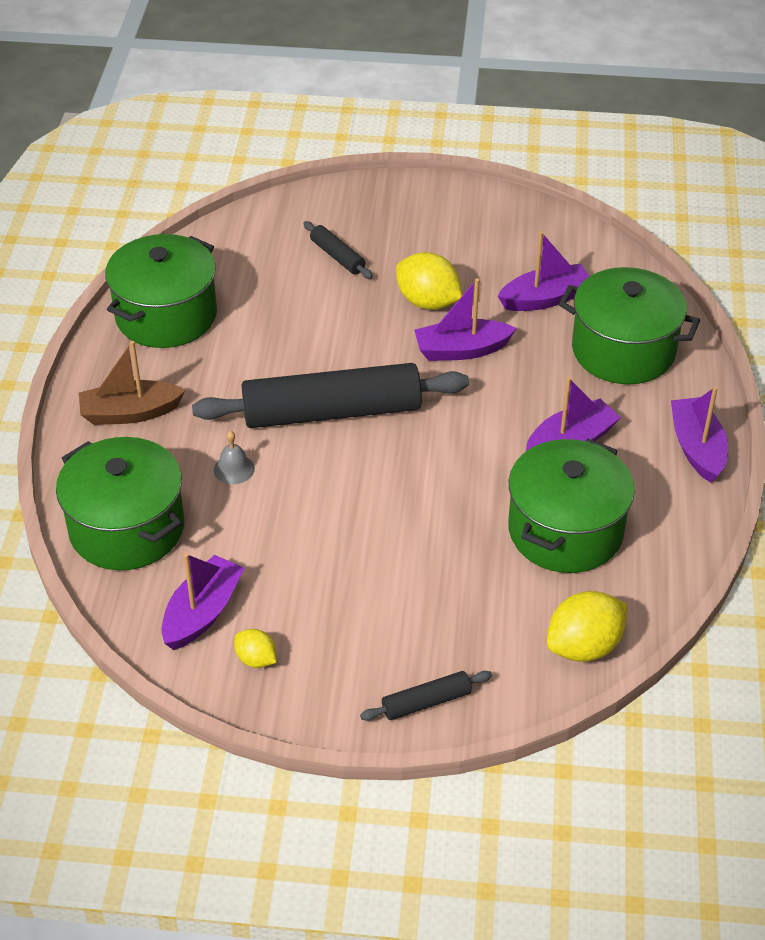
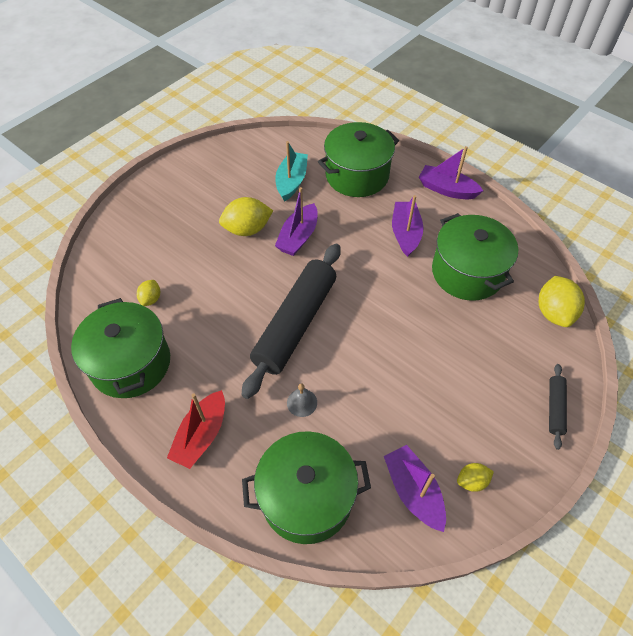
camera: 55 degrees left, 10 degrees up
brown boat [79,341,186,425] -> red boat [167,390,225,469]
black rolling pin [303,221,373,279] -> none
purple boat [498,231,590,311] -> turquoise boat [275,141,308,202]
none -> yellow lemon [137,280,160,306]

